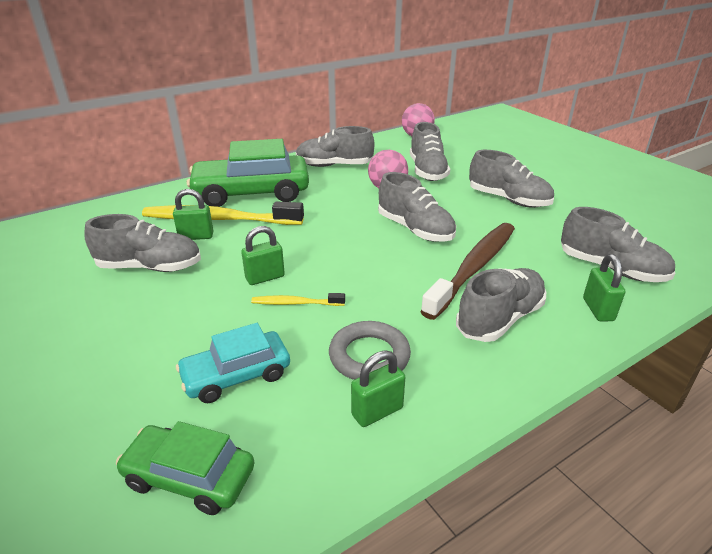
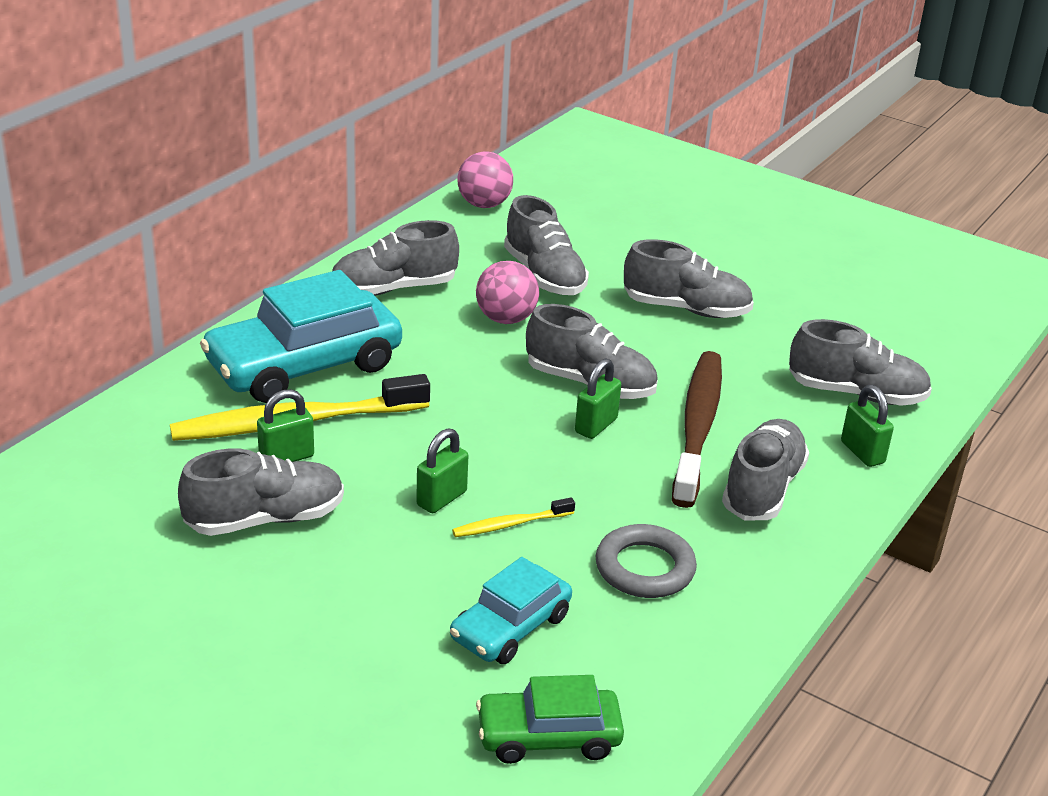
camera: 25 degrees left, 0 degrees up
green car [187,139,309,207] -> turquoise car [200,270,402,403]
green padlock [351,351,405,427] -> green padlock moved to [575,358,621,439]

